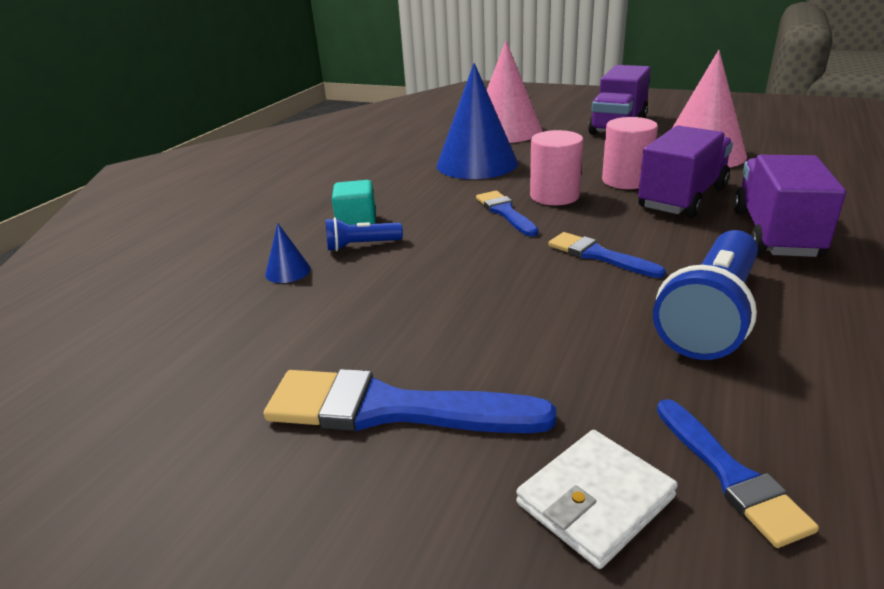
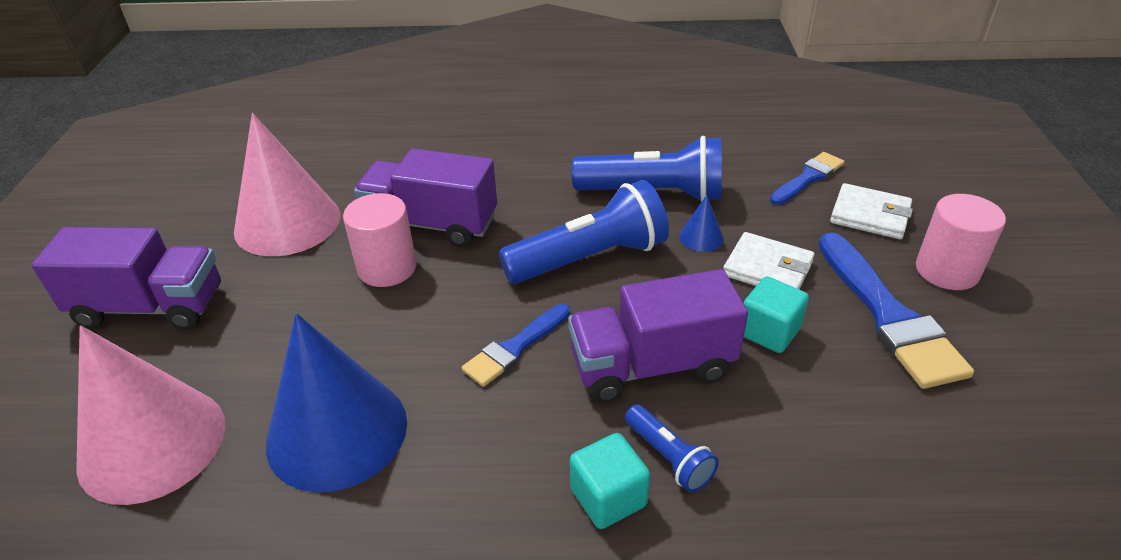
camera: 115 degrees left, 10 degrees up
blue cone [265,223,311,283] -> blue cone moved to [679,195,724,252]
pink cylinder [530,130,583,205] -> pink cylinder moved to [916,194,1006,290]
blue brush [548,232,666,278] -> blue flashlight [499,180,669,284]
purple truck [733,155,846,257] -> purple truck moved to [568,269,748,403]
none -> white wallet [723,232,814,290]
none -> turquoise cube [744,277,809,353]

